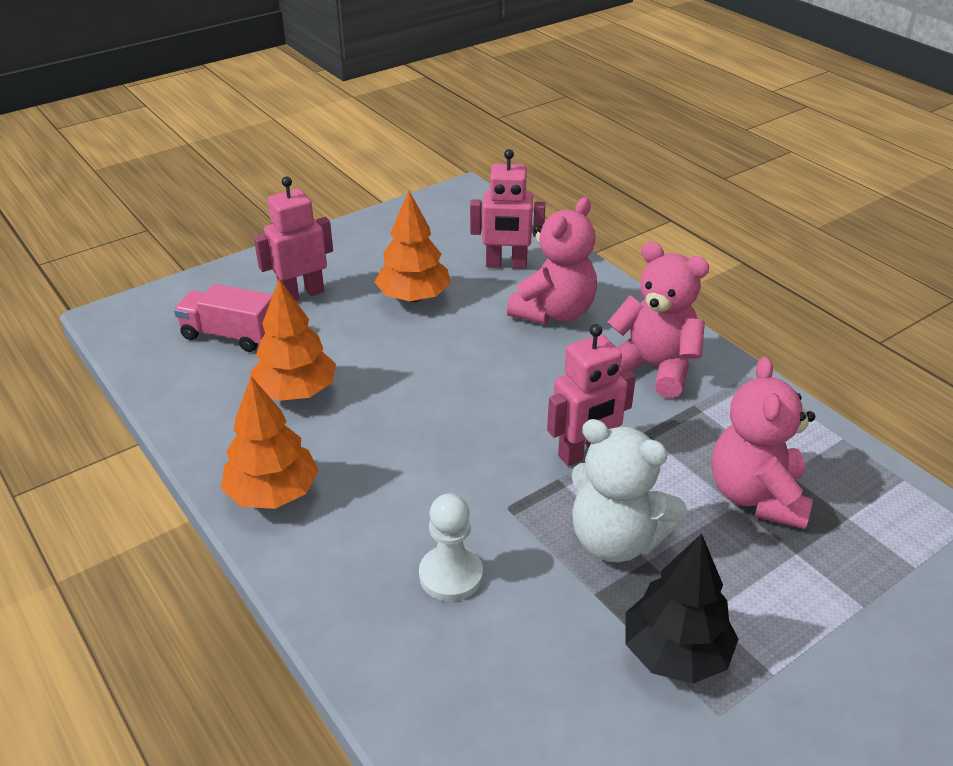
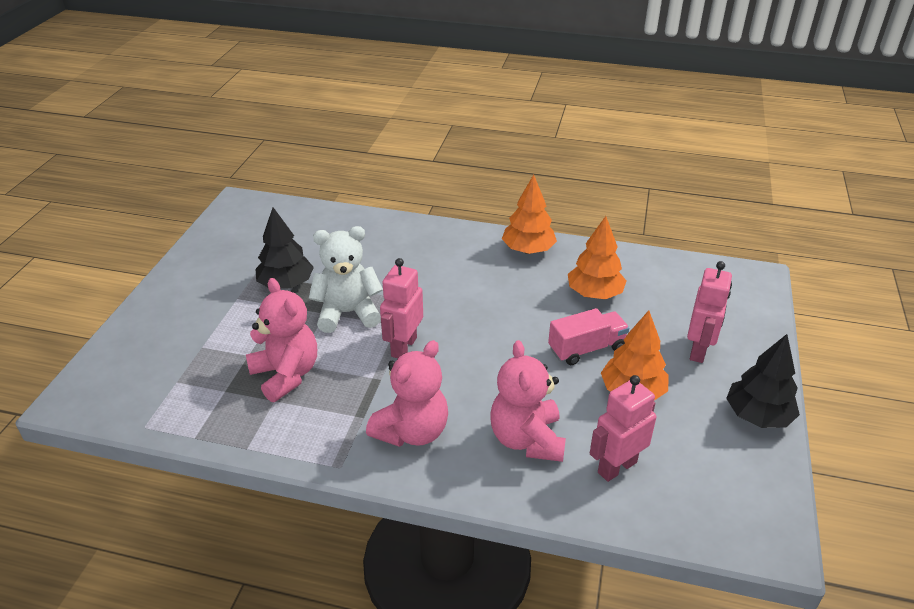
camera: 140 degrees right, 0 degrees up
pink truck [174,284,273,352] -> pink truck moved to [548,308,629,365]
white pawn [419,493,483,601] -> none
pink teddy bear [608,242,709,398] -> pink teddy bear turned 45 degrees counterclockwise [366,340,448,447]
none -> black tree [726,334,800,428]

